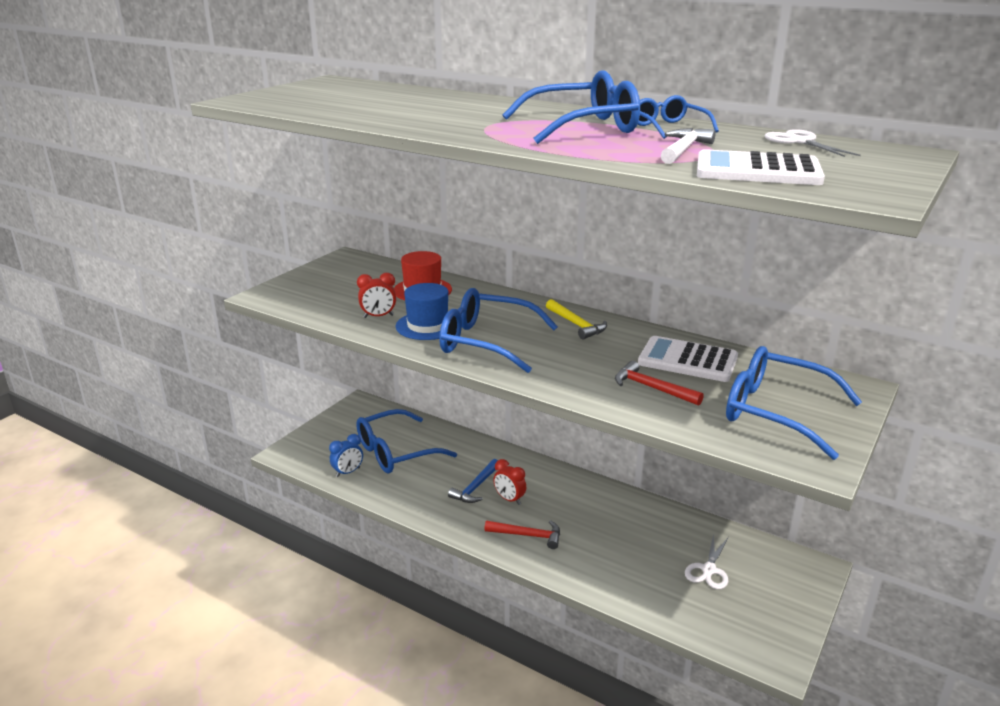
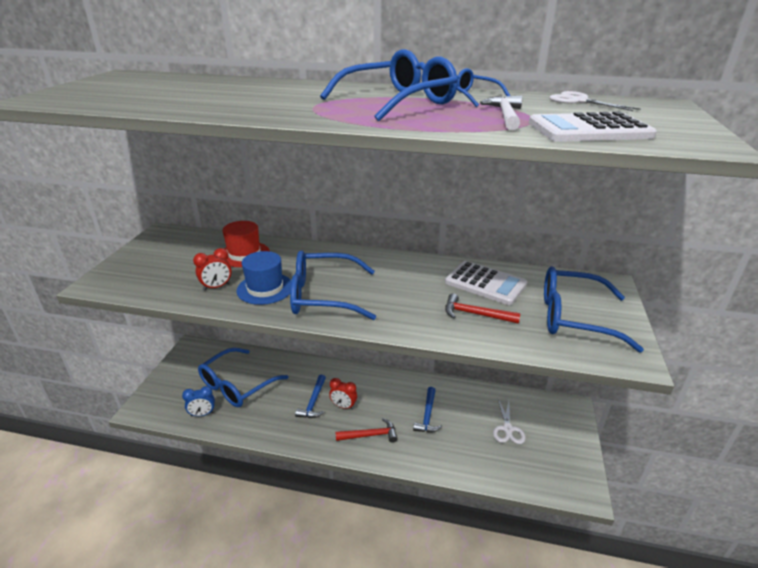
camera: 20 degrees left, 5 degrees up
blue clock [329,434,363,477] -> blue clock turned 45 degrees clockwise [182,386,215,417]
yellow hammer [546,299,607,340] -> none
white calculator [638,336,738,382] -> white calculator turned 150 degrees counterclockwise [445,261,527,305]
none -> blue hammer [413,387,442,433]

